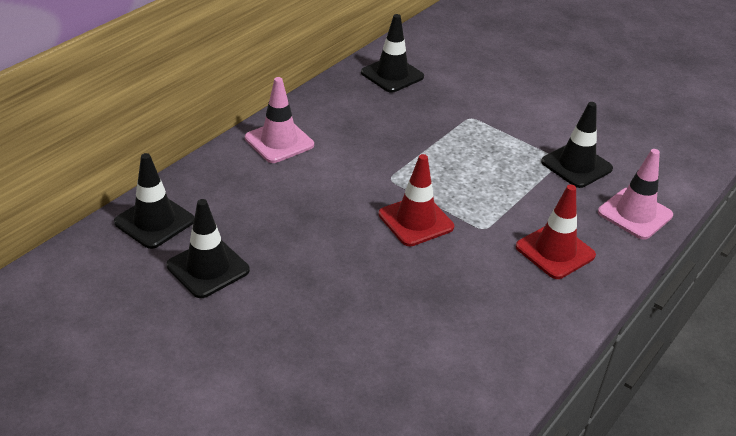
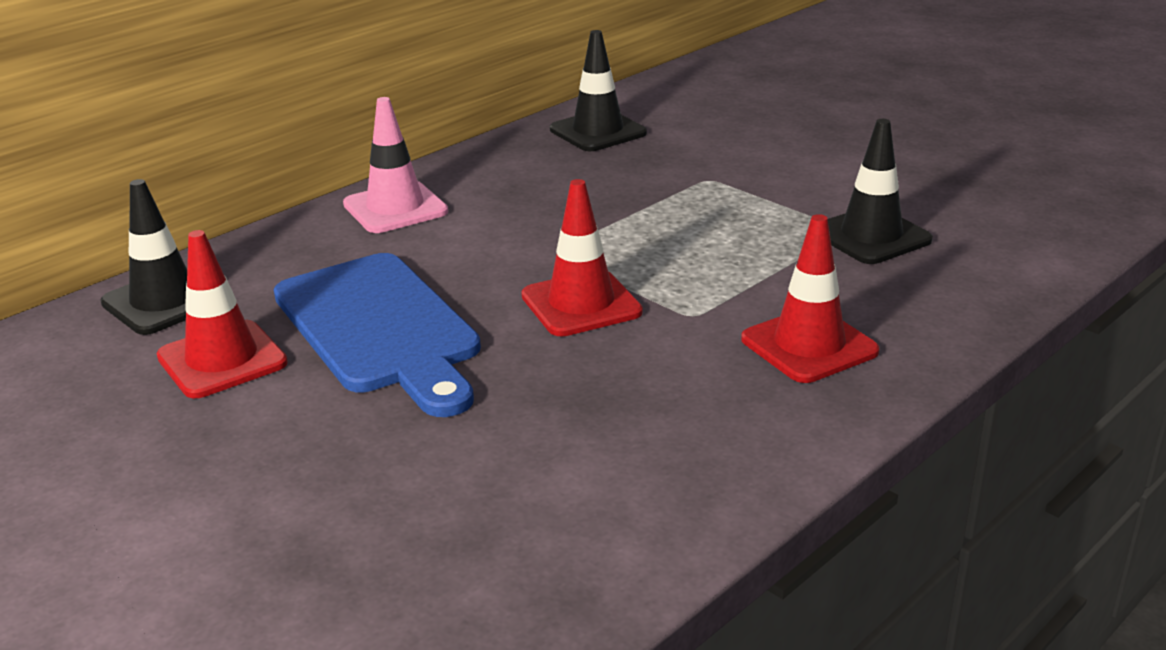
camera: 10 degrees right, 10 degrees down
black traffic cone [166,199,250,298] -> red traffic cone [156,230,288,398]
pink traffic cone [598,149,673,240] -> none
none -> blue cutting board [274,253,481,417]

